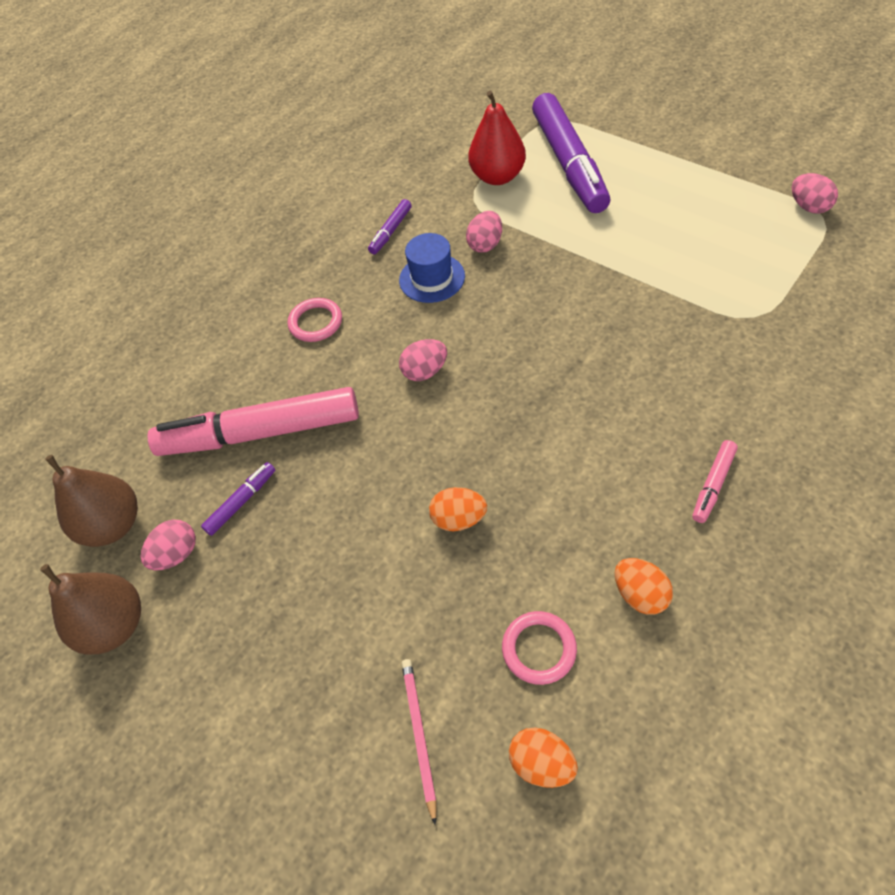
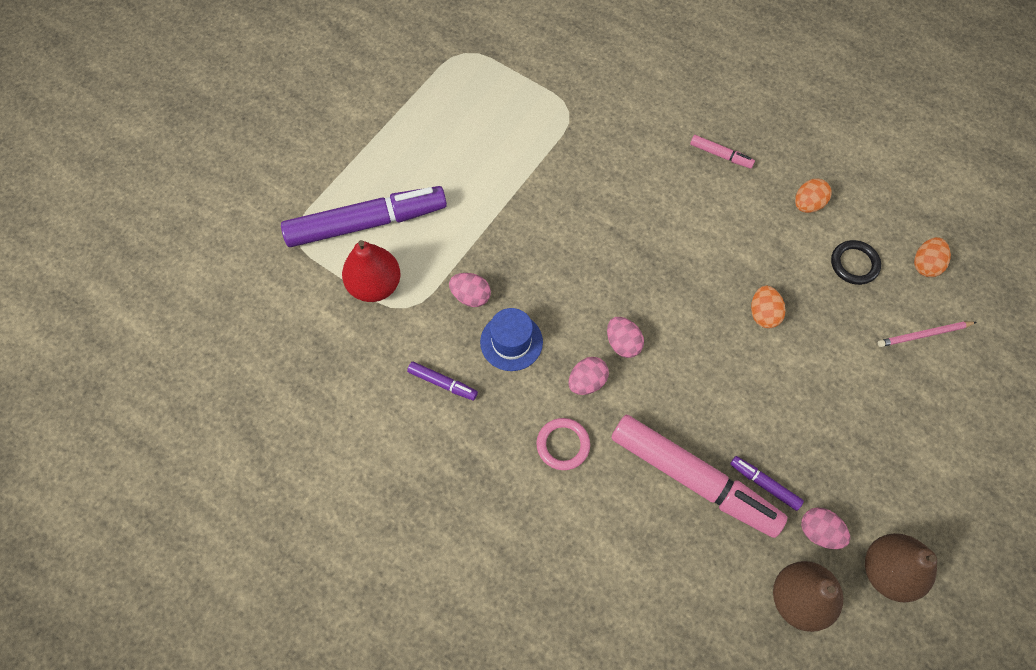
camera: 100 degrees left, 10 degrees up
pink marker [148,387,359,456] -> pink marker turned 45 degrees counterclockwise [611,415,787,538]
pink ring [502,611,577,685] -> black ring [831,240,881,285]
pink egg [792,173,838,214] -> pink egg moved to [569,357,609,395]

